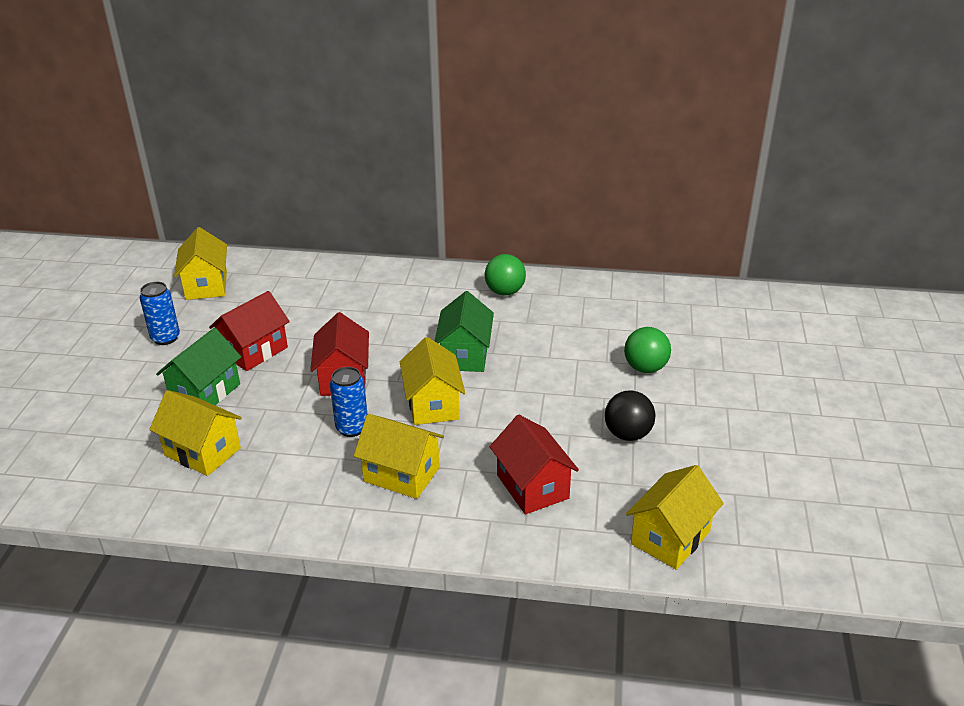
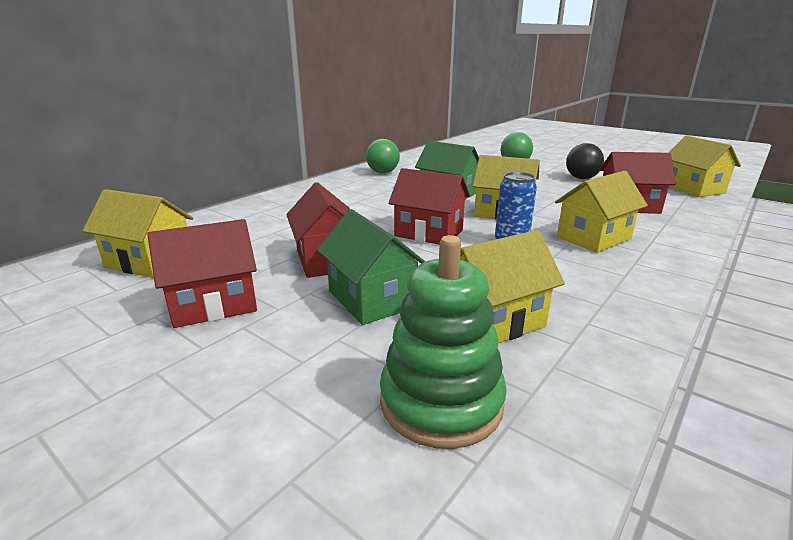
camera: 60 degrees left, 10 degrees down
blue can [140,282,180,345] -> red house [147,219,257,328]
none -> green stacking toy [380,235,507,449]

